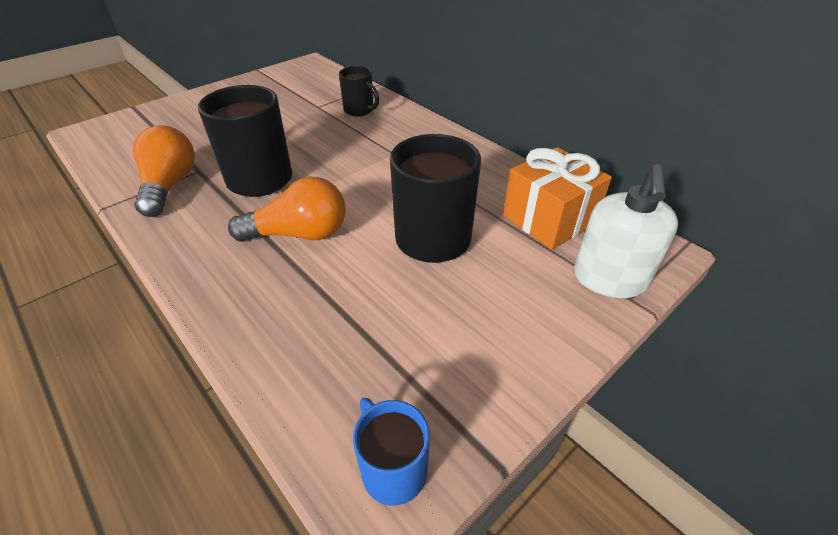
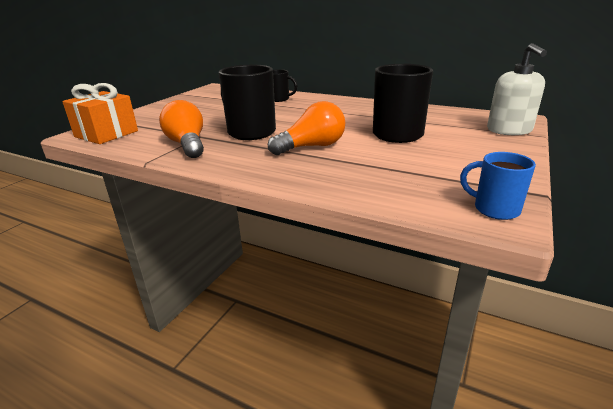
camera: 20 degrees left, 15 degrees down
orange gift [503,147,612,250] -> orange gift moved to [62,83,138,144]

